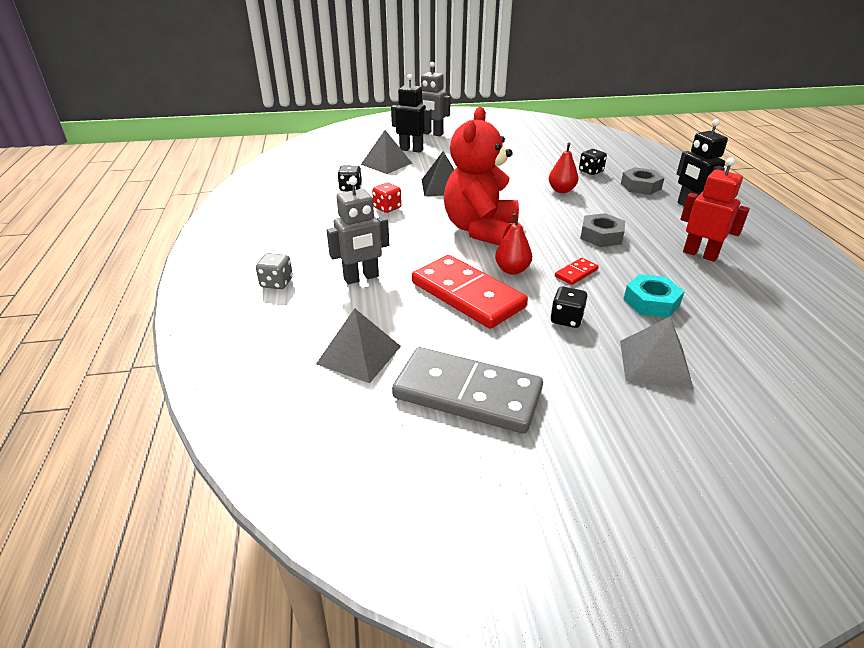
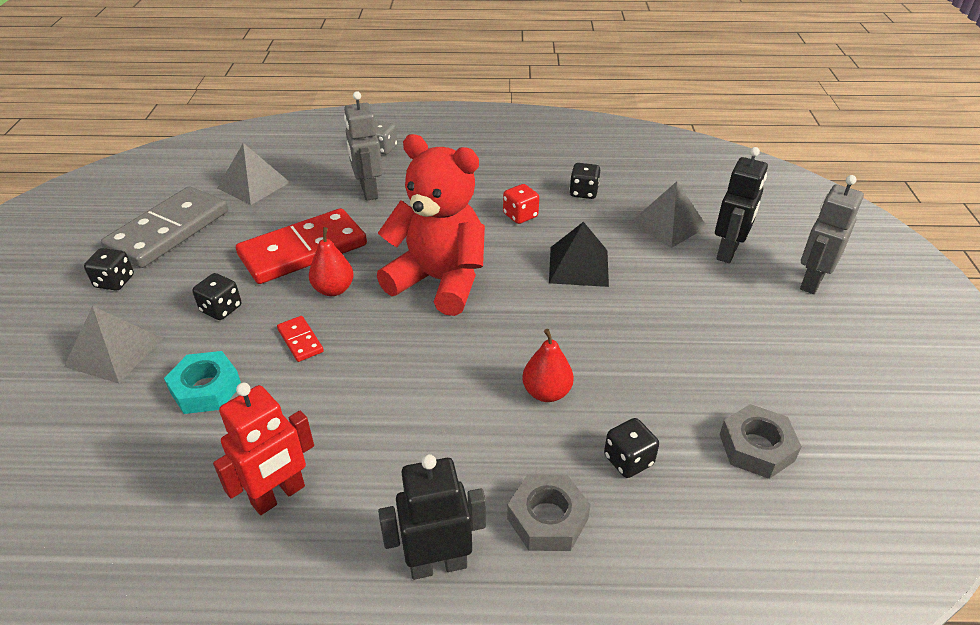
camera: 100 degrees right, 5 degrees up
grey nut [580,213,625,247] -> grey nut moved to [719,404,802,479]
none -> black dice [84,248,134,291]

